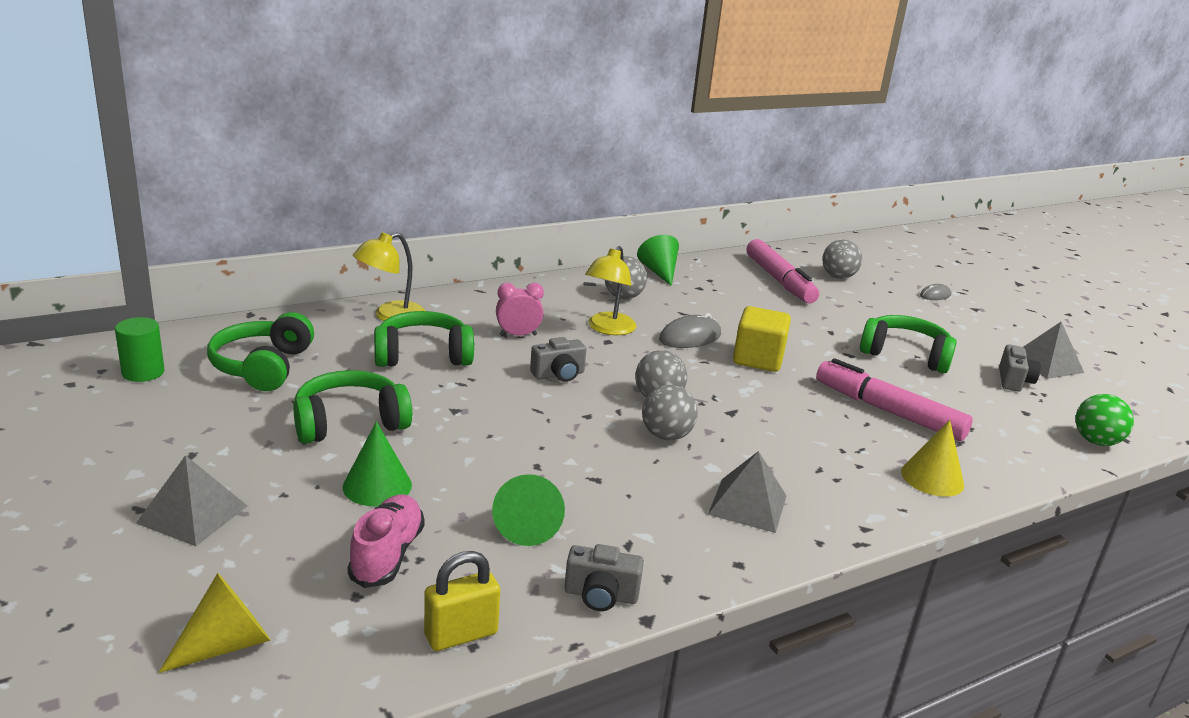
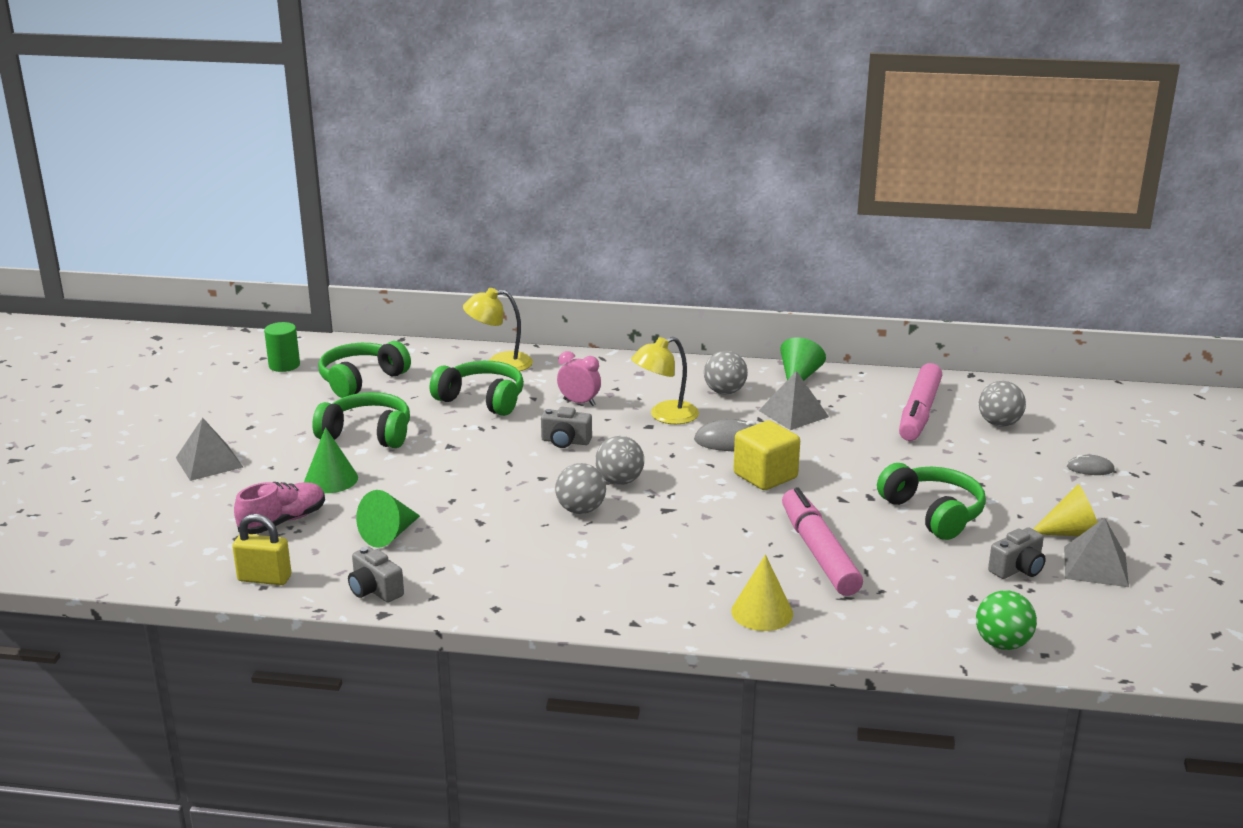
camera: 40 degrees right, 0 degrees up
yellow cone [159,573,271,673] -> yellow cone moved to [1033,484,1098,536]
grey pyramid [708,451,786,533] -> grey pyramid moved to [759,371,829,430]

